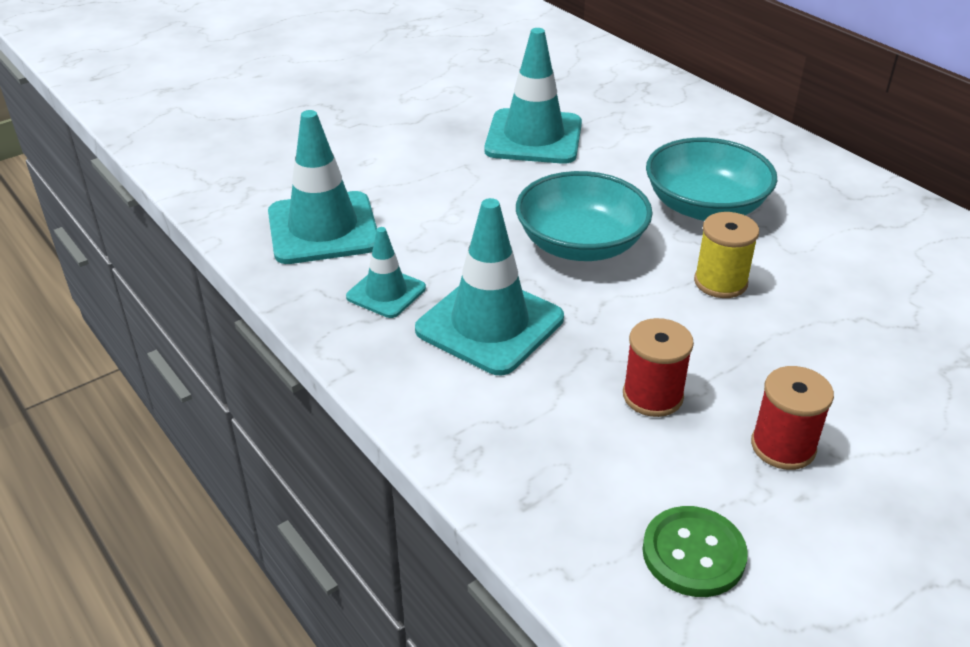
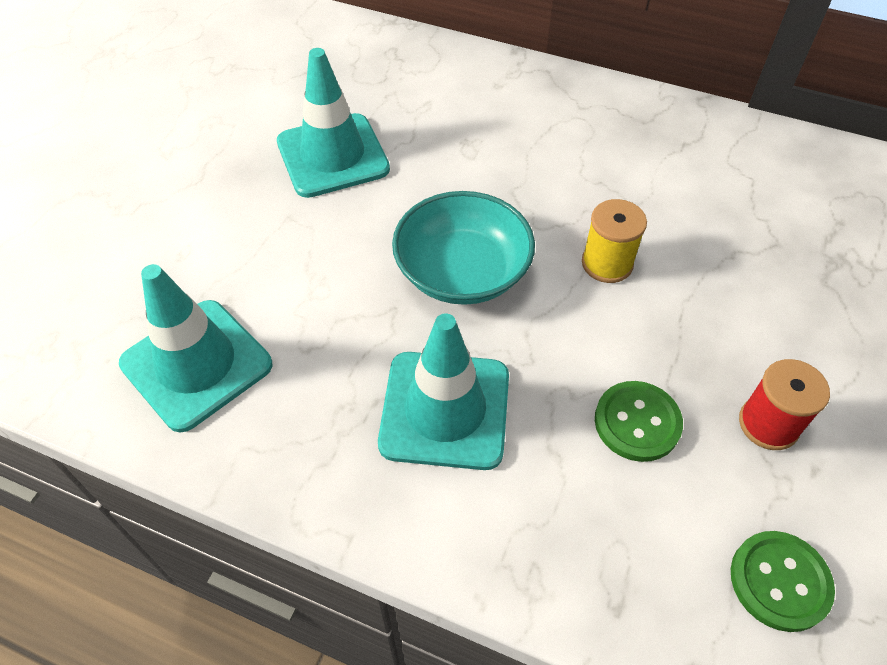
camera: 30 degrees left, 15 degrees up
turquoise traffic cone [346,227,426,318] -> none
red spool [623,318,694,417] -> green button [595,381,683,462]
turquoise bowl [646,138,777,221] -> none

